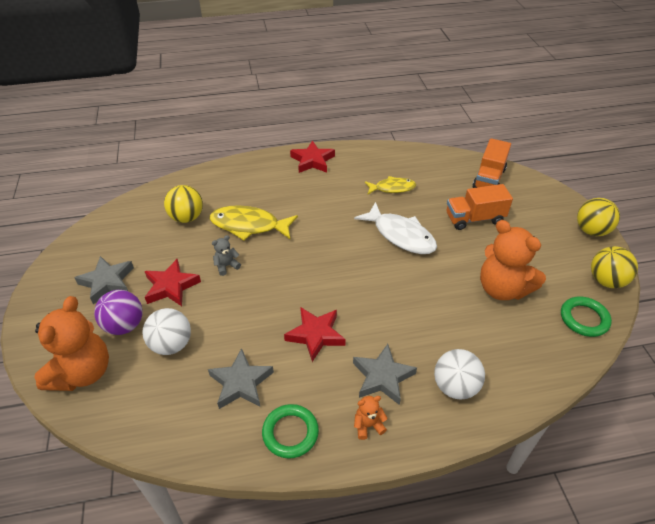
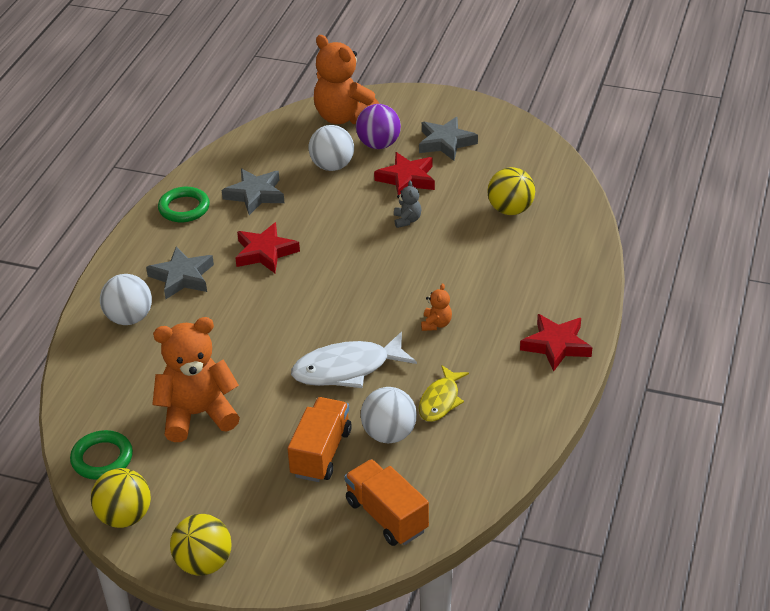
camera: 120 degrees right, 5 degrees down
yellow fish [210,205,298,241] -> none
orange teddy bear [354,396,388,440] -> orange teddy bear moved to [421,283,452,331]
none -> white ball [361,387,417,443]

